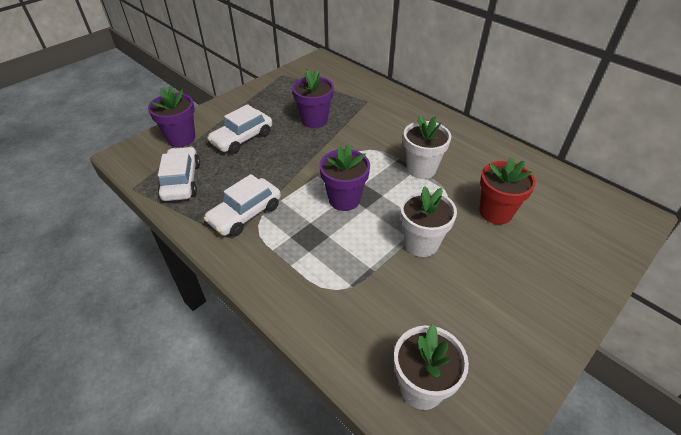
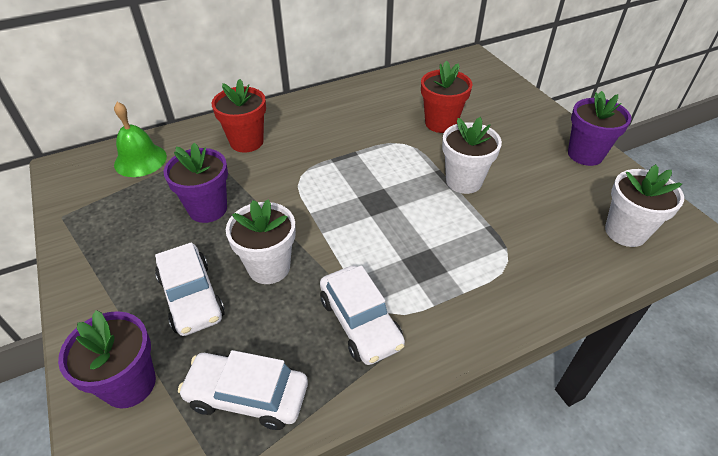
camera: 70 degrees left, 0 degrees up
purple flower pot [319,144,370,211] -> purple flower pot moved to [568,91,631,166]
white flower pot [403,115,451,179] -> white flower pot moved to [226,199,296,284]
none -> green bell [114,102,167,177]
none -> red flower pot [212,79,266,152]

